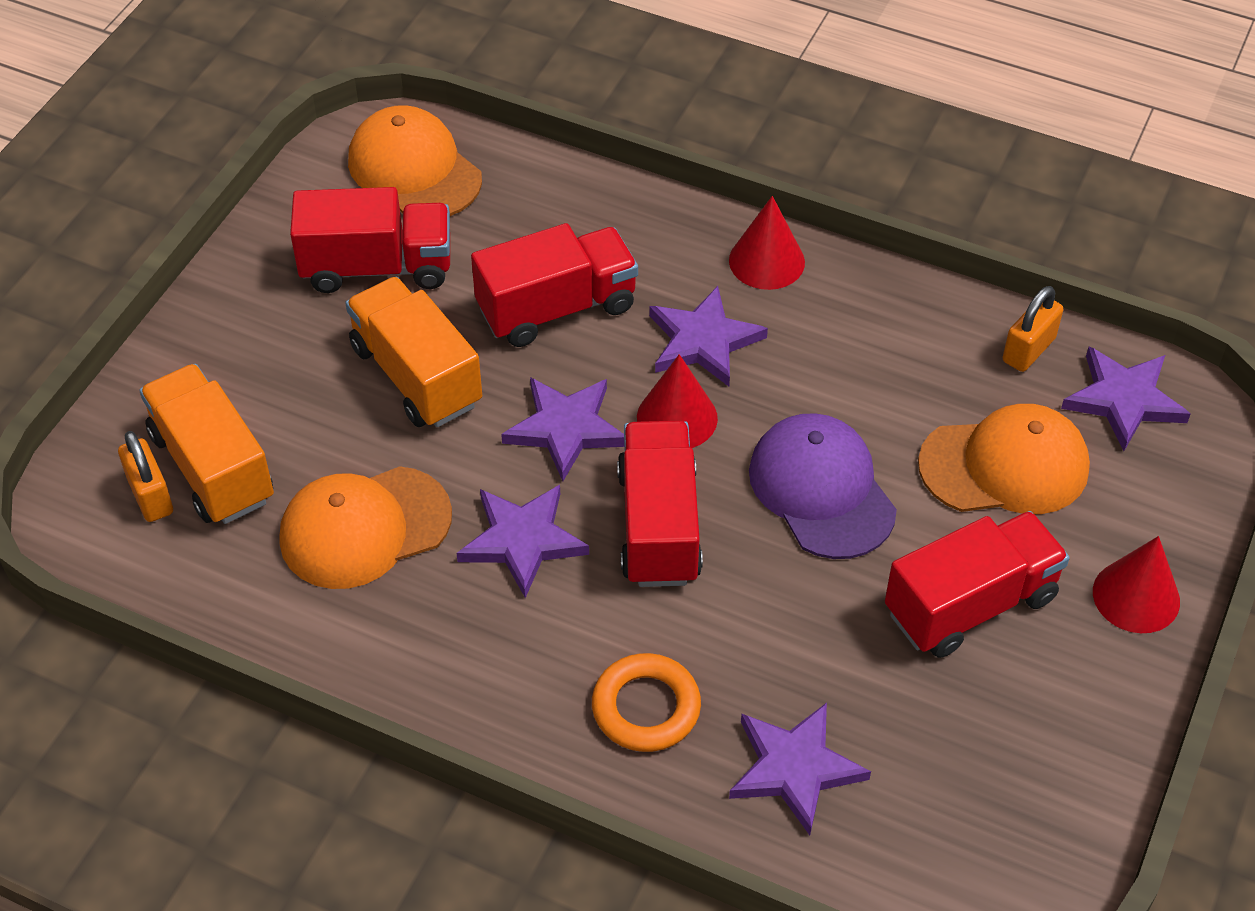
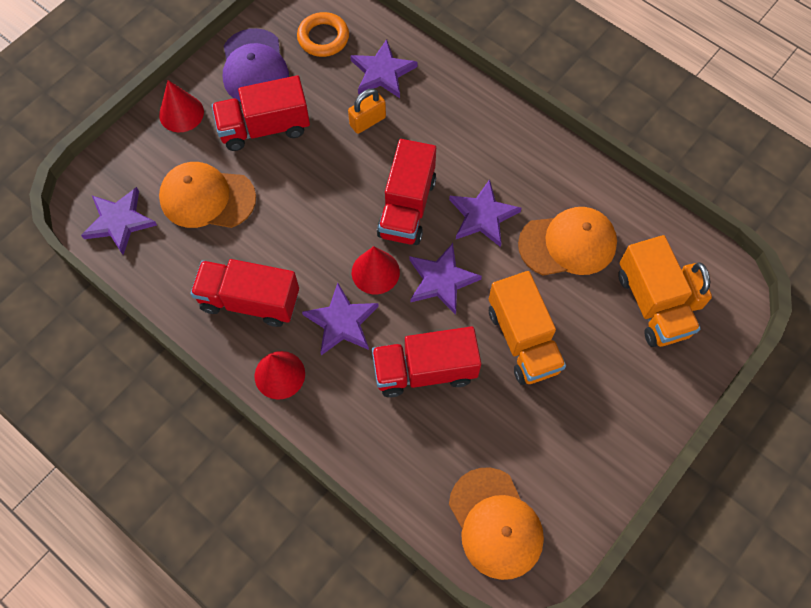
camera: 165 degrees left, 15 degrees up
red truck [290,187,450,293] -> red truck moved to [191,259,299,327]
orange ring [592,653,701,752] -> orange ring moved to [297,12,349,57]
purple cap [749,413,897,559] -> purple cap moved to [223,28,289,102]
orange padlock [1003,286,1063,372] -> orange padlock moved to [348,89,386,134]

